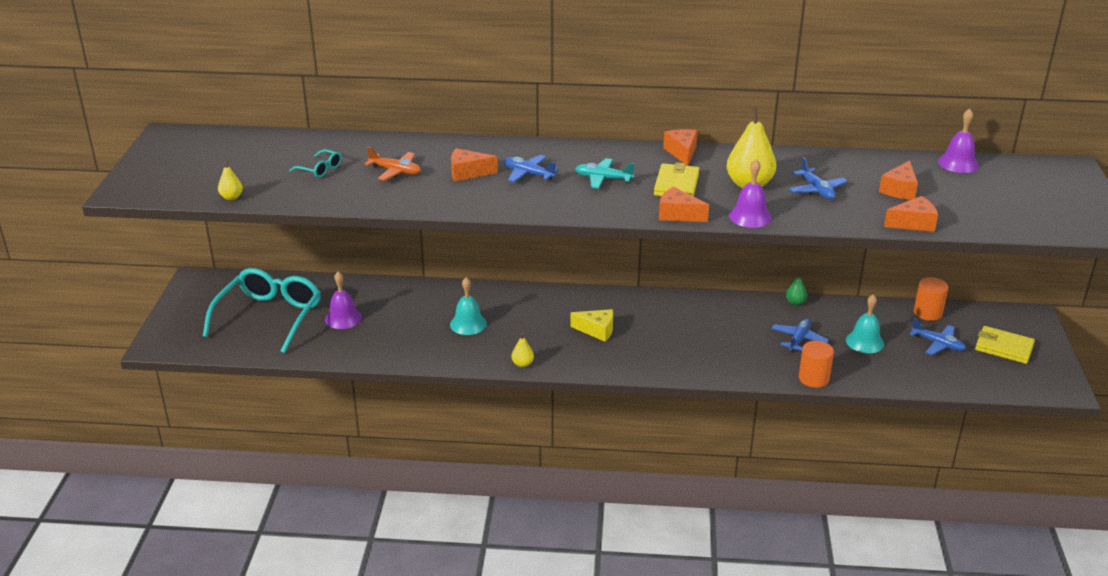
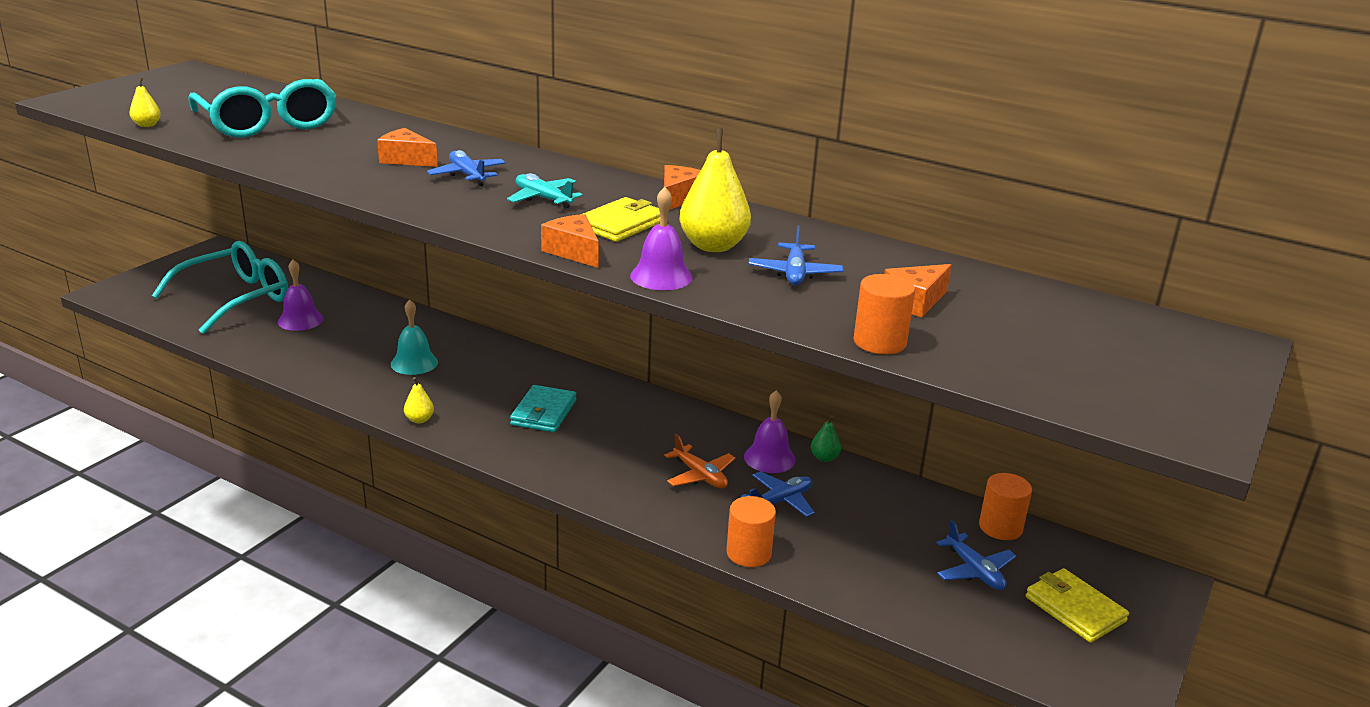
camera: 25 degrees right, 5 degrees down
turquoise glasses [289,149,342,178] -> turquoise glasses [188,79,336,138], size x2.44
orange plane [364,147,421,181] -> orange plane moved to [664,434,735,488]
yellow cheese [570,309,613,342] -> turquoise wallet [510,385,576,432]
turquoise bell [846,294,884,353] -> none
orange cheese [884,196,938,232] -> orange cylinder [853,274,915,354]
purple bell [938,108,979,173] -> purple bell moved to [744,390,796,473]

